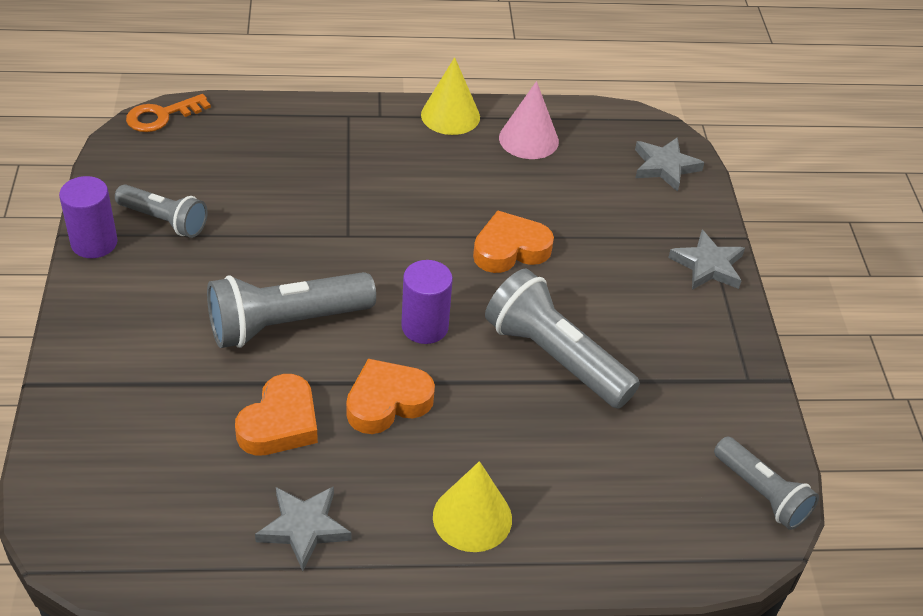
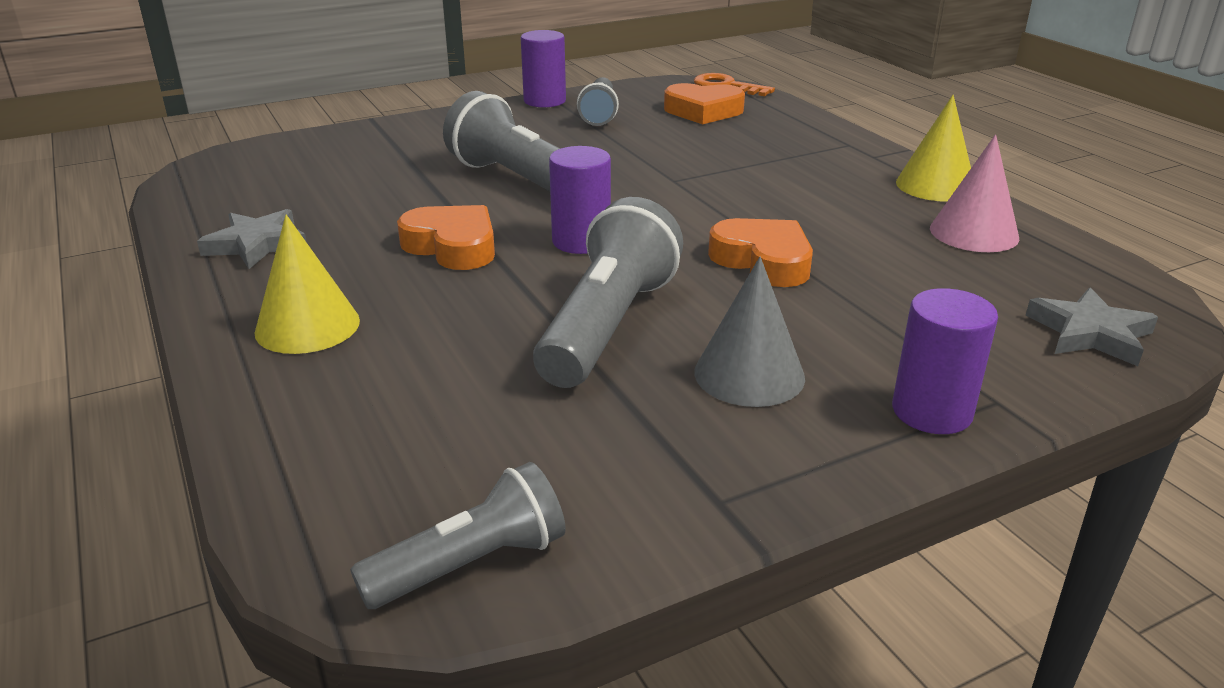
camera: 70 degrees right, 15 degrees down
orange heart [235,374,318,455] -> orange heart moved to [664,83,745,124]
grey star [668,230,745,290] -> purple cylinder [892,288,998,434]
grey flashlight [714,437,819,530] -> grey flashlight turned 150 degrees counterclockwise [350,462,566,609]
none -> grey cone [694,257,805,407]

